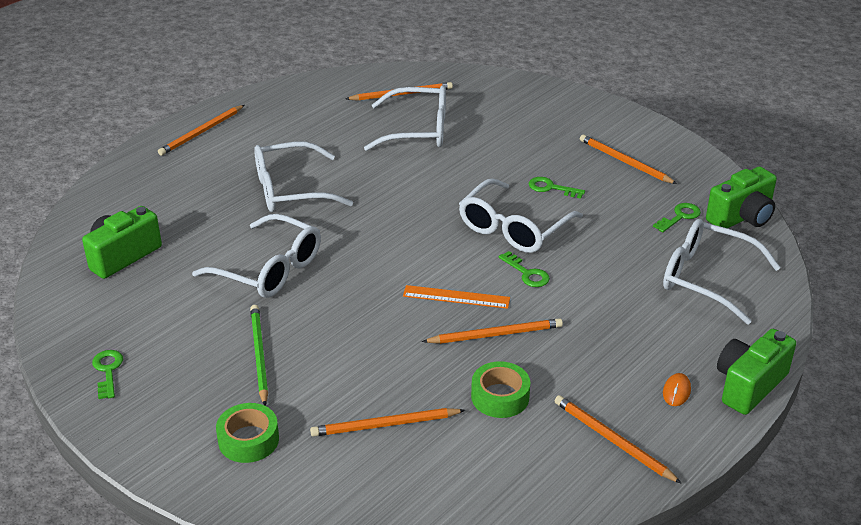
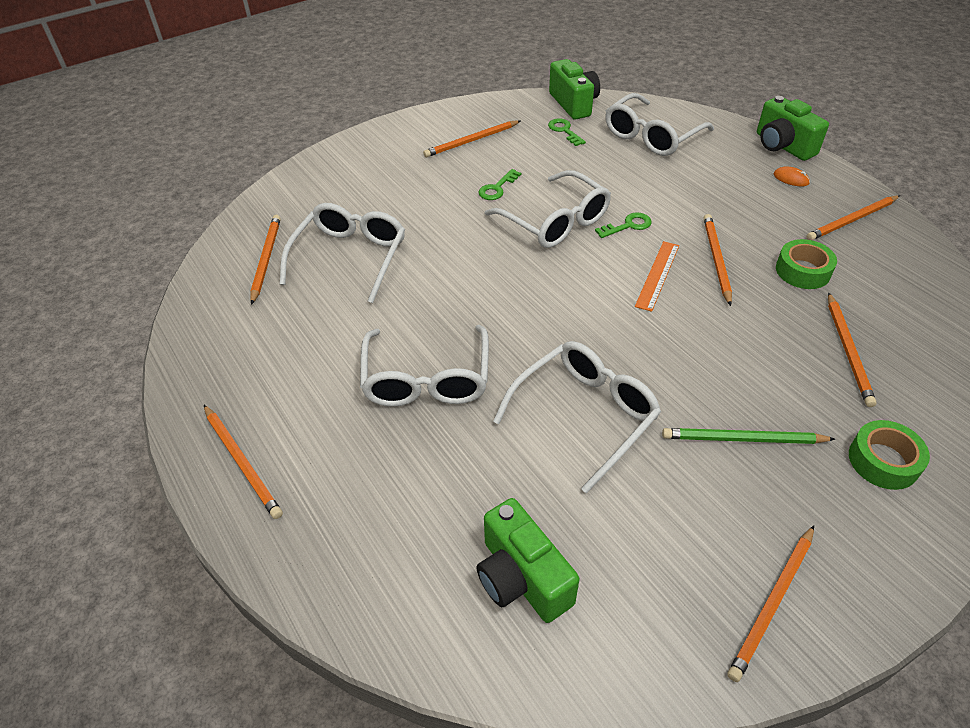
camera: 75 degrees left, 10 degrees up
green key [92,350,123,399] -> orange pencil [727,525,814,682]

